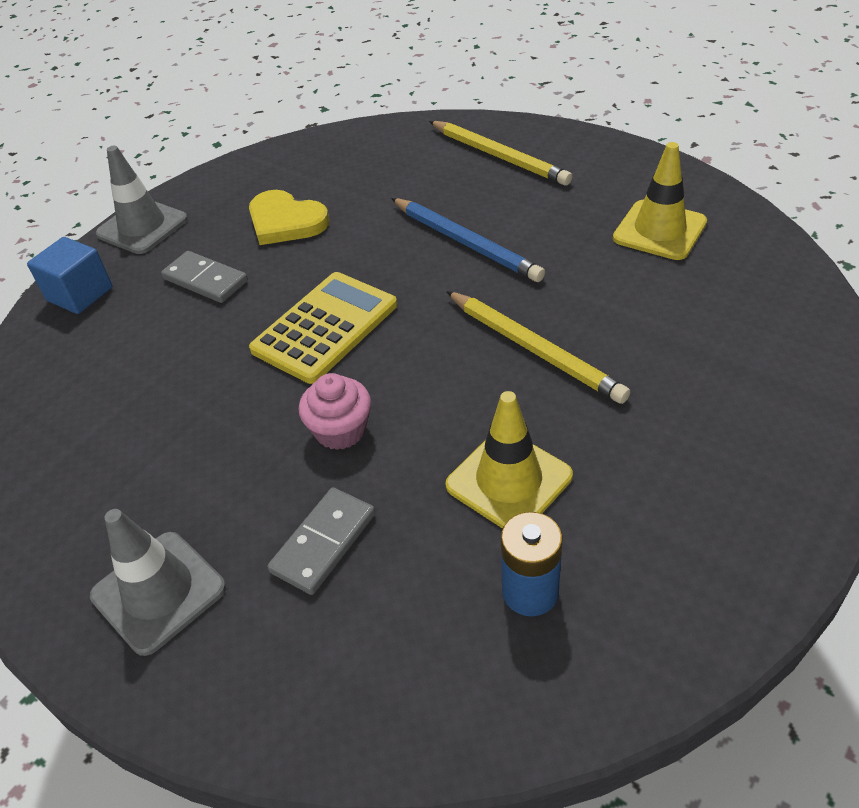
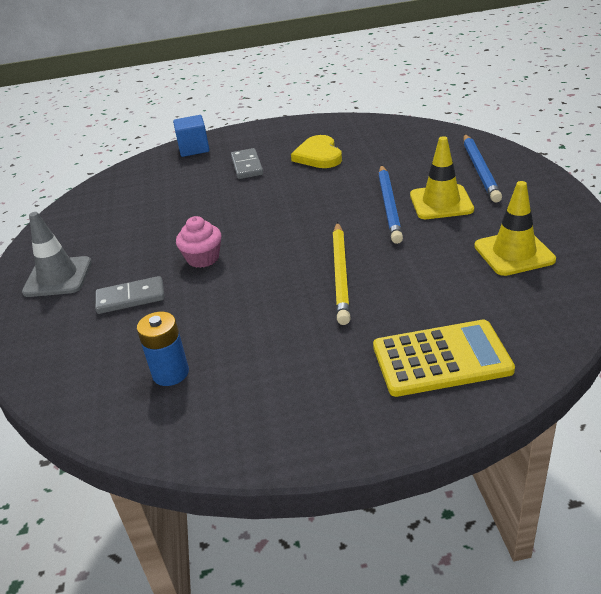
camera: 45 degrees right, 10 degrees down
grey traffic cone [96,146,188,254] -> none
yellow calculator [249,272,397,384] -> yellow calculator moved to [373,320,515,397]
yellow pencil [429,121,572,186] -> blue pencil [464,134,502,202]
yellow traffic cone [446,391,573,529] -> yellow traffic cone moved to [410,136,474,219]

